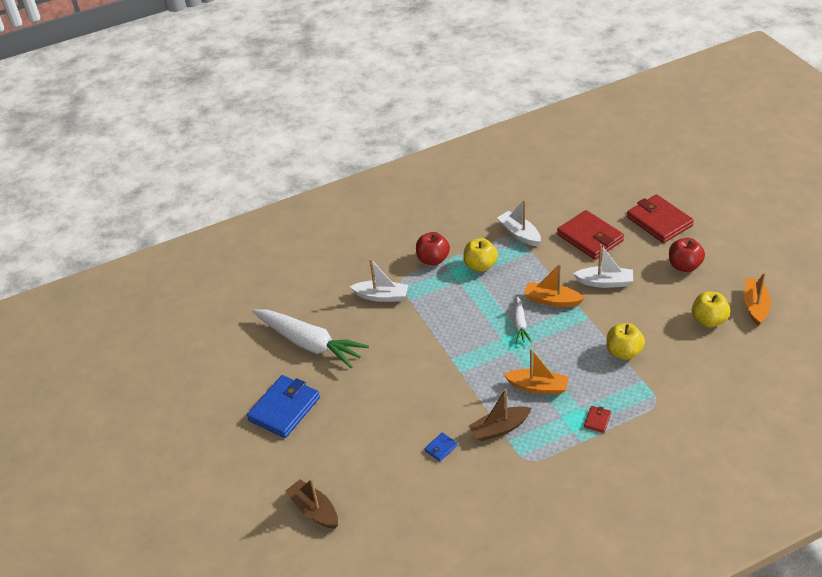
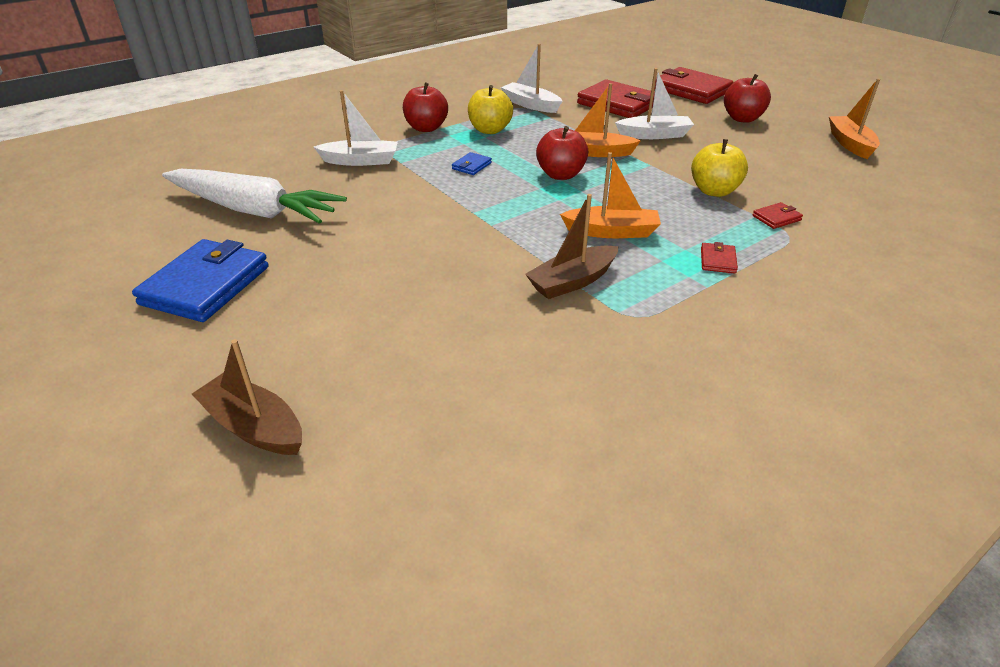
camera: 15 degrees left, 5 degrees down
blue wallet [424,432,458,462] -> blue wallet moved to [452,152,492,175]
white carrot [513,297,532,343] -> red apple [536,126,588,180]
yellow apple [692,291,730,328] -> none
none -> red wallet [752,202,803,229]

